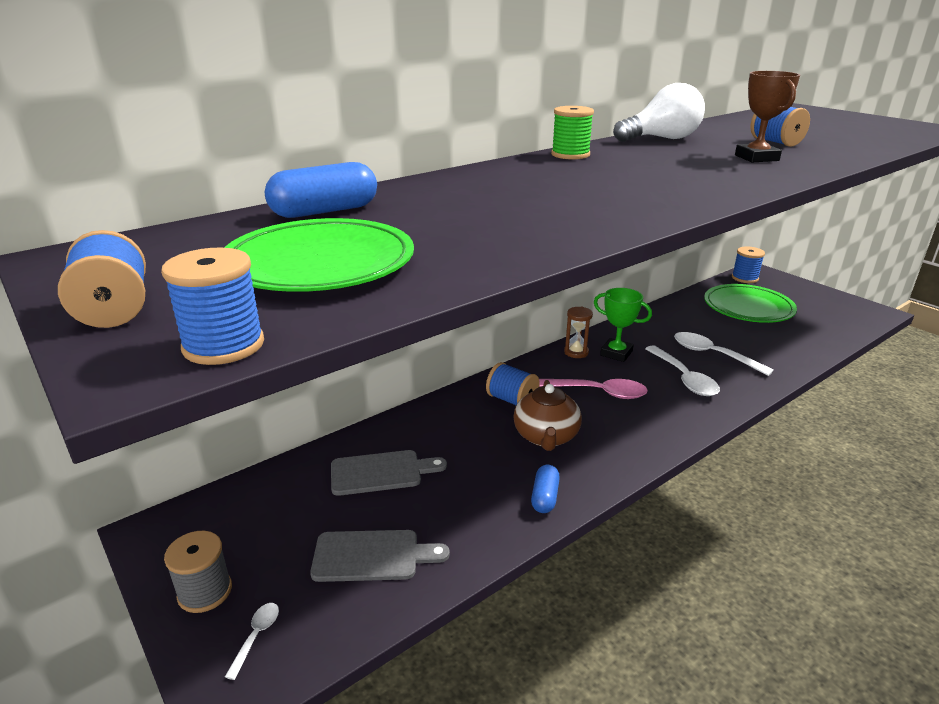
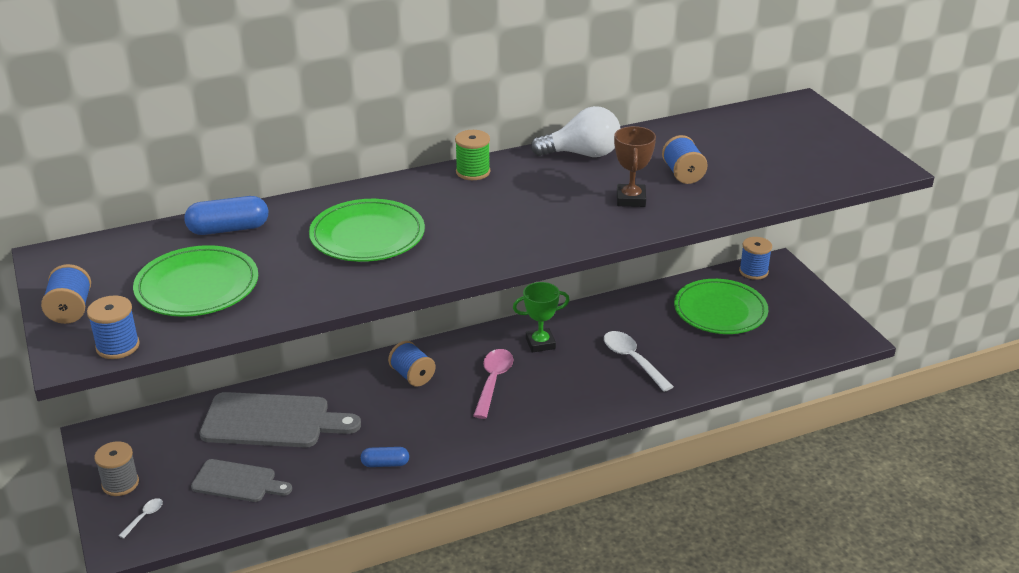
camera: 15 degrees right, 5 degrees up
grey cutting board [331,450,447,496] -> grey cutting board [200,392,361,447], size x1.66
brown teapot [513,380,582,451] -> none
blue capsule [531,465,560,513] -> blue capsule turned 60 degrees clockwise [361,447,409,467]
pink spoon [539,379,648,399] -> pink spoon turned 105 degrees counterclockwise [473,349,514,419]
brown hourglass [564,307,593,358] -> none
green trophy [594,288,652,362] -> green trophy turned 60 degrees counterclockwise [513,282,569,353]
white spoon [645,345,720,396] -> none
none -> green plate [309,199,425,262]

